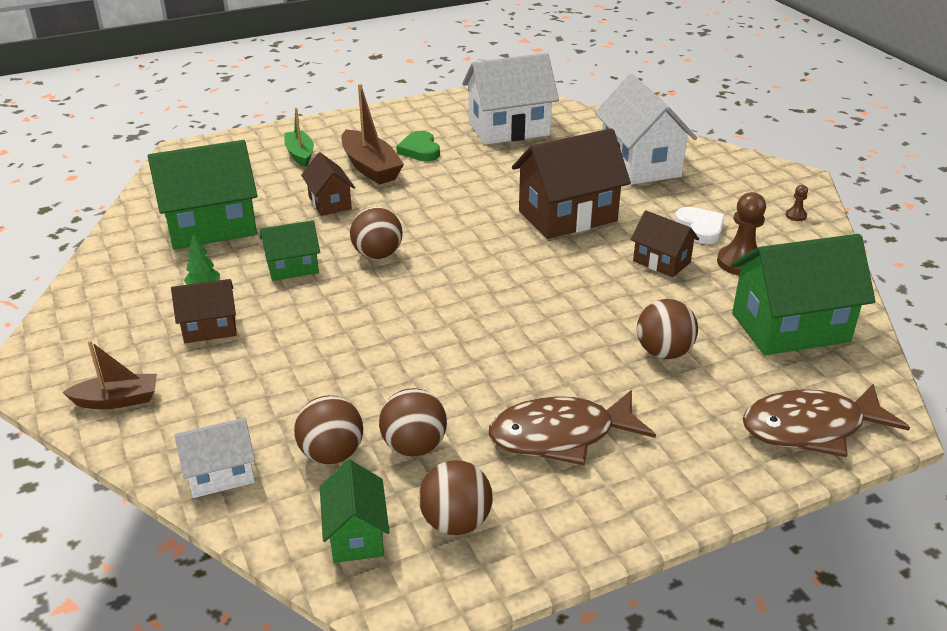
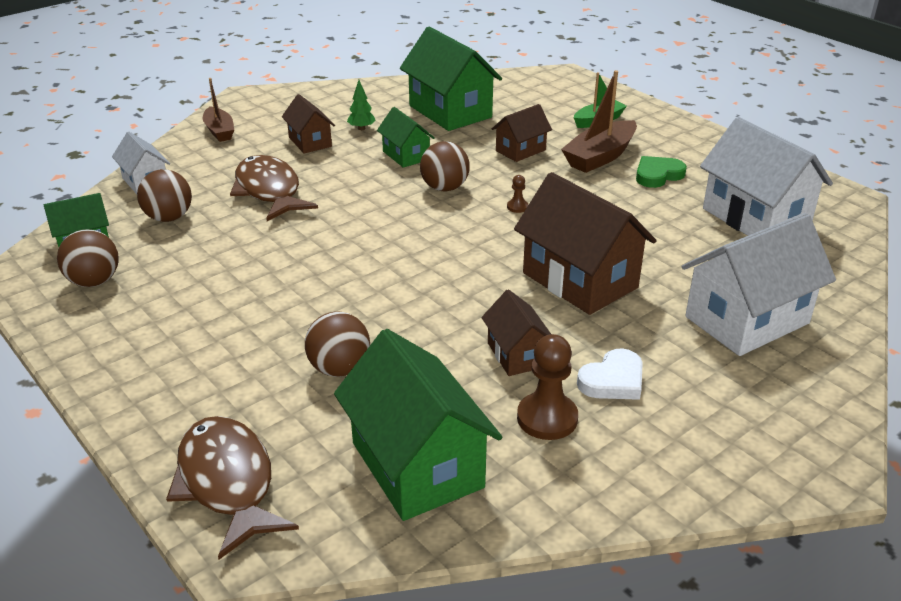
camera: 75 degrees right, 0 degrees up
brown ball [379,388,447,456] -> none
brown fish [489,390,656,465] -> brown fish moved to [230,155,318,221]
brown house [630,210,699,277] -> brown house turned 45 degrees counterclockwise [482,289,551,376]
brown pawn [786,185,808,221] -> brown pawn moved to [507,175,528,213]

